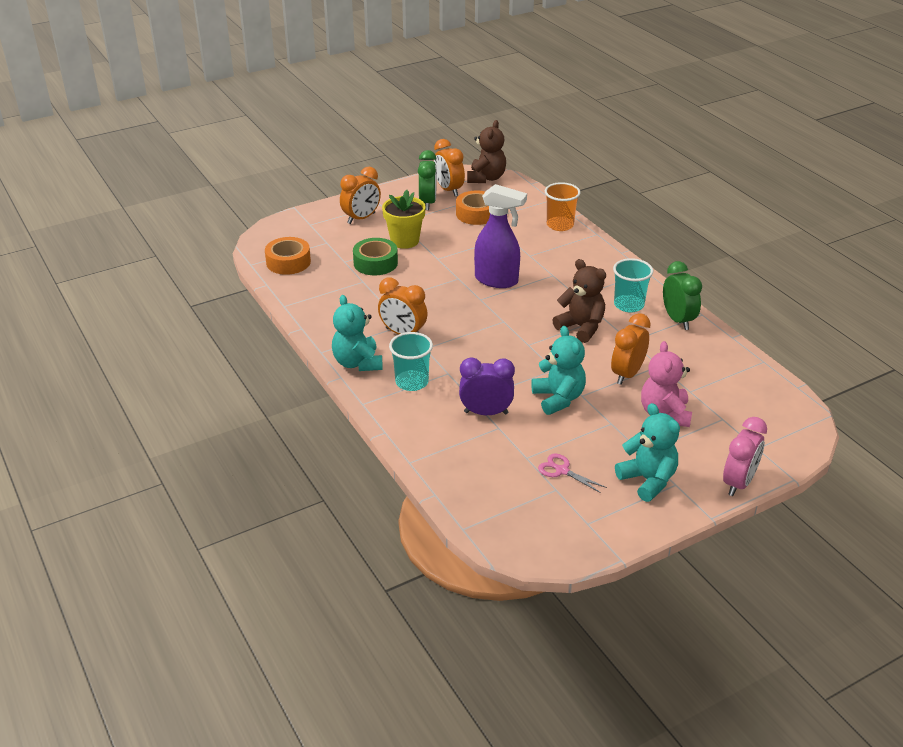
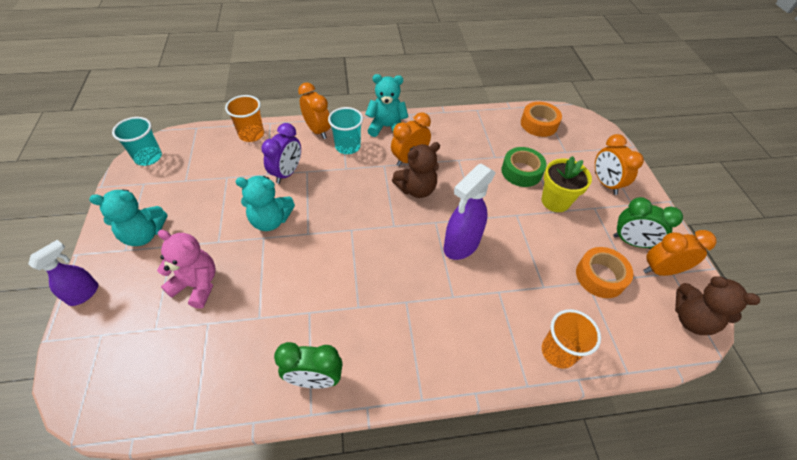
camera: 110 degrees right, 15 degrees up
pink scissors [538,454,607,493] -> none
brown teddy bear [552,259,606,343] -> brown teddy bear moved to [392,142,440,198]
orange clock [611,313,651,385] -> orange clock moved to [298,82,331,139]
turquoise cup [613,258,653,312] -> turquoise cup moved to [112,117,162,166]
pink clock [723,417,767,496] -> purple spray bottle [28,240,98,306]
none -> orange cup [225,95,264,142]

